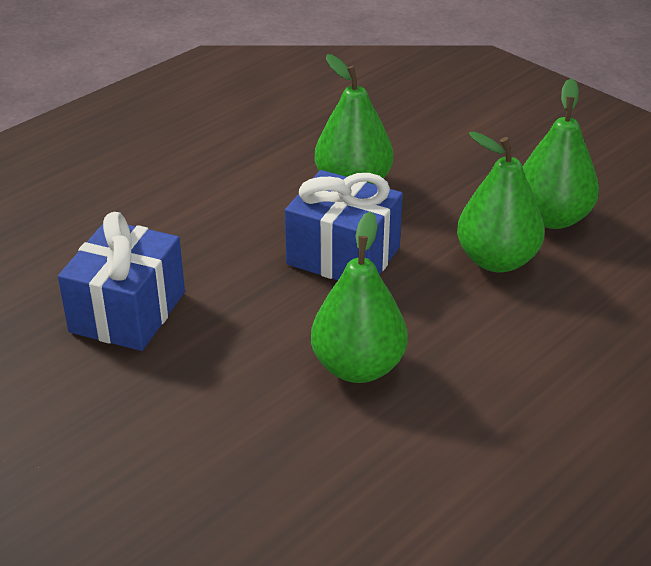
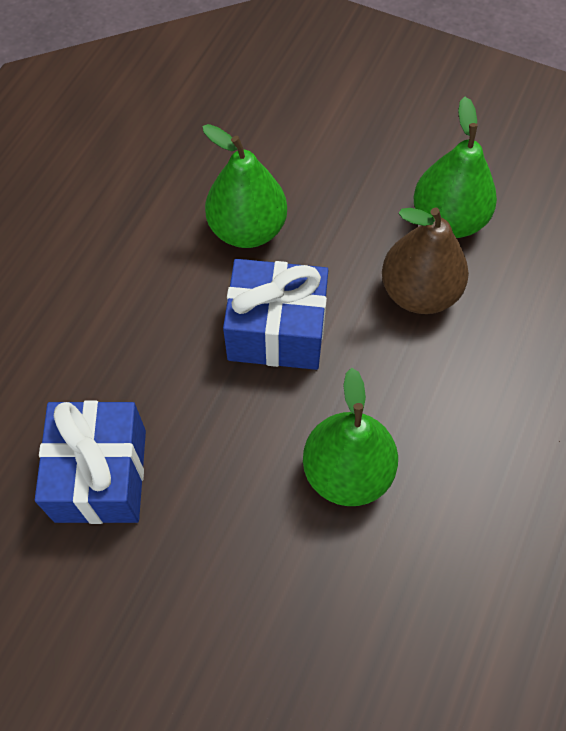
camera: 20 degrees left, 25 degrees up
green pear [457,131,545,272] -> brown pear [382,207,469,314]

